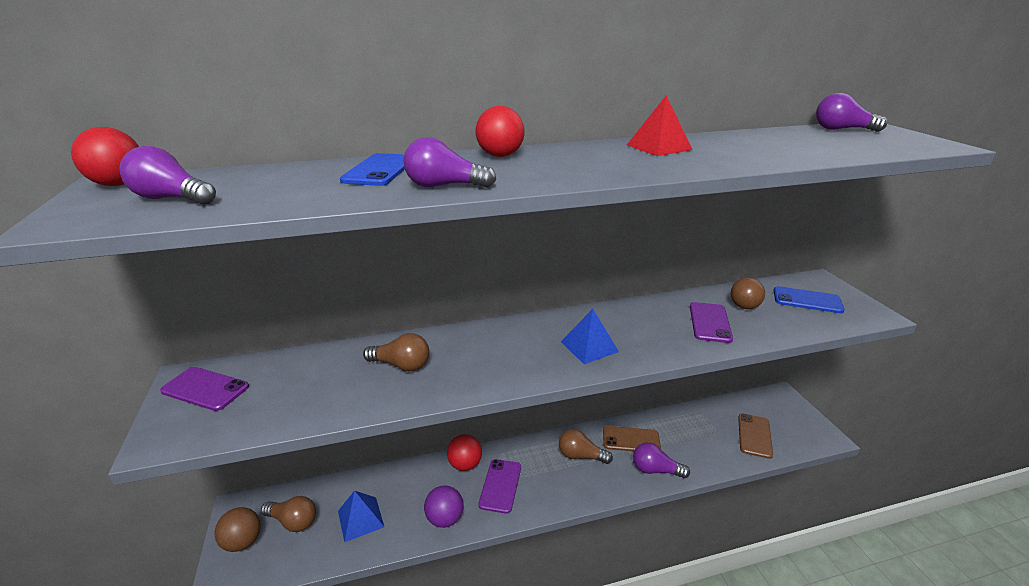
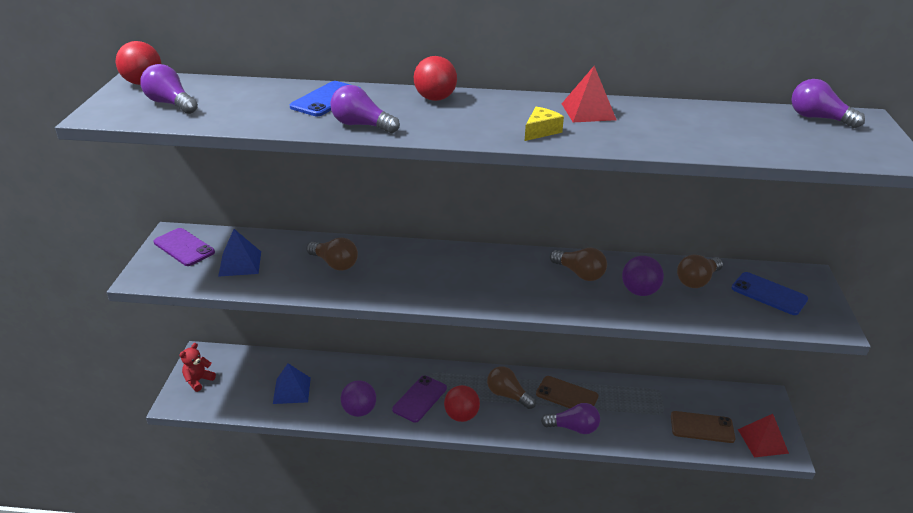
camera: 20 degrees right, 5 degrees up
brown ball [214,507,261,552] -> red teddy bear [179,343,216,392]
brown light bulb [261,496,316,532] -> brown light bulb moved to [550,248,607,281]
red ball [447,434,482,471] -> red ball moved to [444,385,480,422]
blue pyramid [561,309,619,364] -> blue pyramid moved to [218,229,261,277]
purple light bulb [633,442,690,478] -> purple light bulb turned 150 degrees clockwise [541,403,600,434]
purple phone [690,302,733,343] -> purple ball [622,256,664,296]
brown phone [738,414,773,459] -> brown phone turned 60 degrees clockwise [671,411,735,443]
none -> yellow cheese [525,107,564,141]
none -> red pyramid [738,414,789,457]

